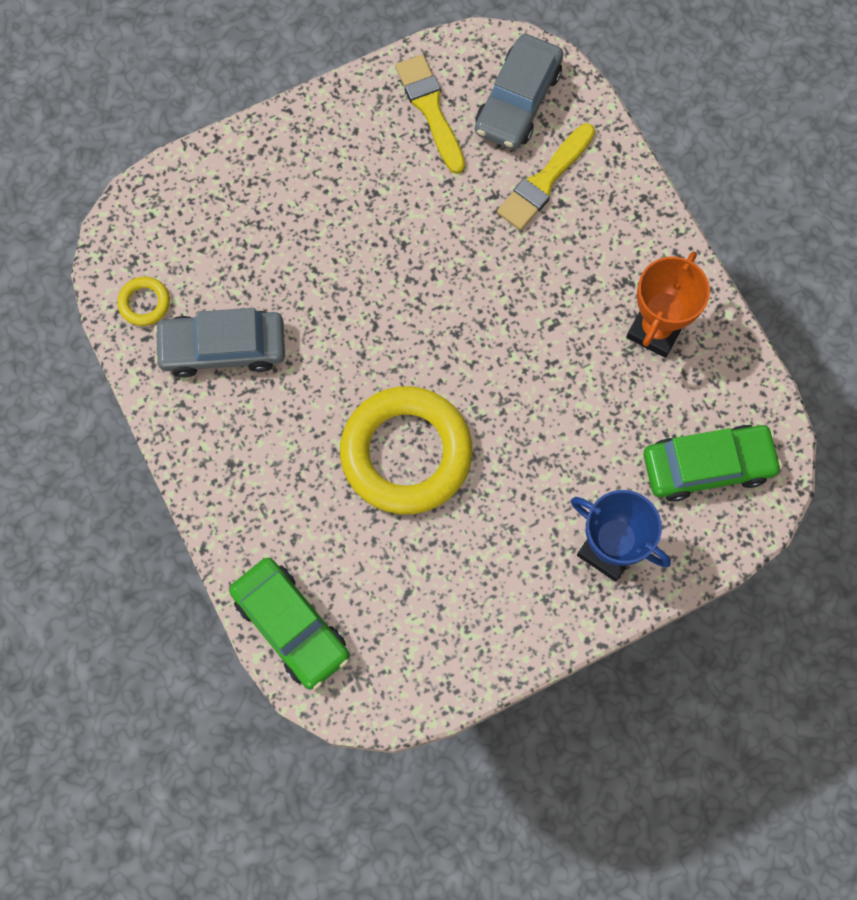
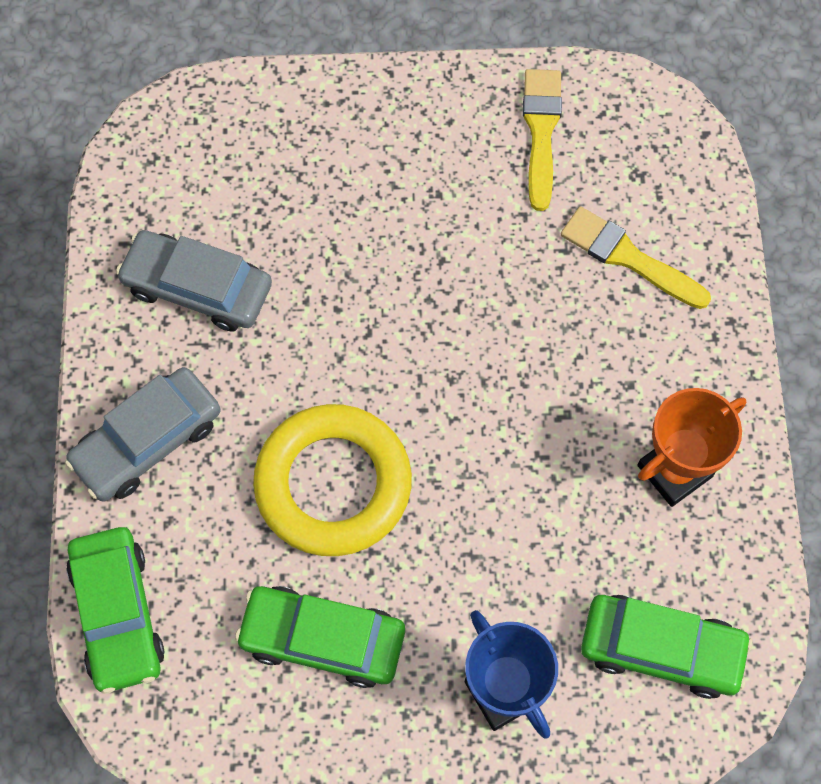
camera: 25 degrees right, 5 degrees down
yellow ring [117,277,170,326] -> none
grey car [475,34,564,150] -> grey car moved to [65,367,220,502]
yellow brush [497,123,595,230] -> yellow brush turned 60 degrees clockwise [561,206,711,309]
none -> green car [235,586,405,688]

